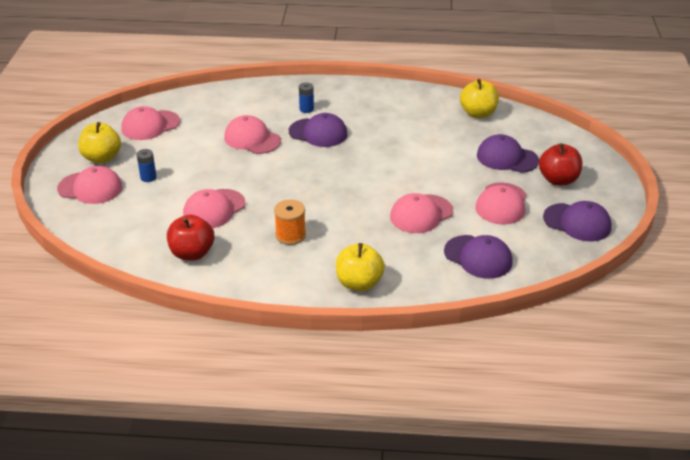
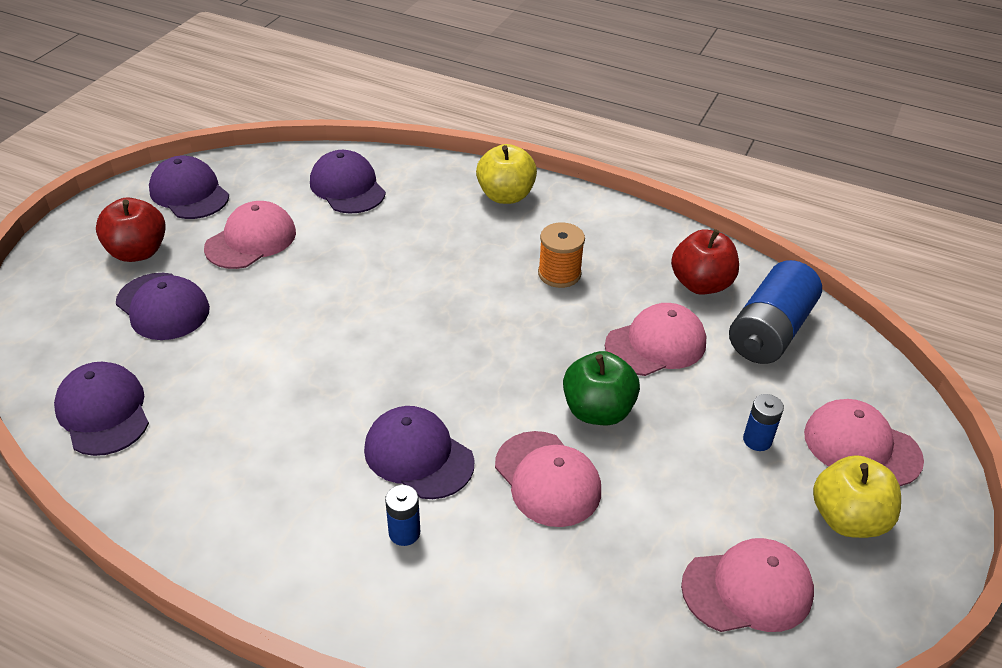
camera: 160 degrees left, 5 degrees up
pink cap [390,193,453,233] -> none
yellow apple [460,79,499,118] -> purple cap [54,362,149,456]
none -> green apple [563,351,640,425]
none -> blue battery [729,260,822,364]

